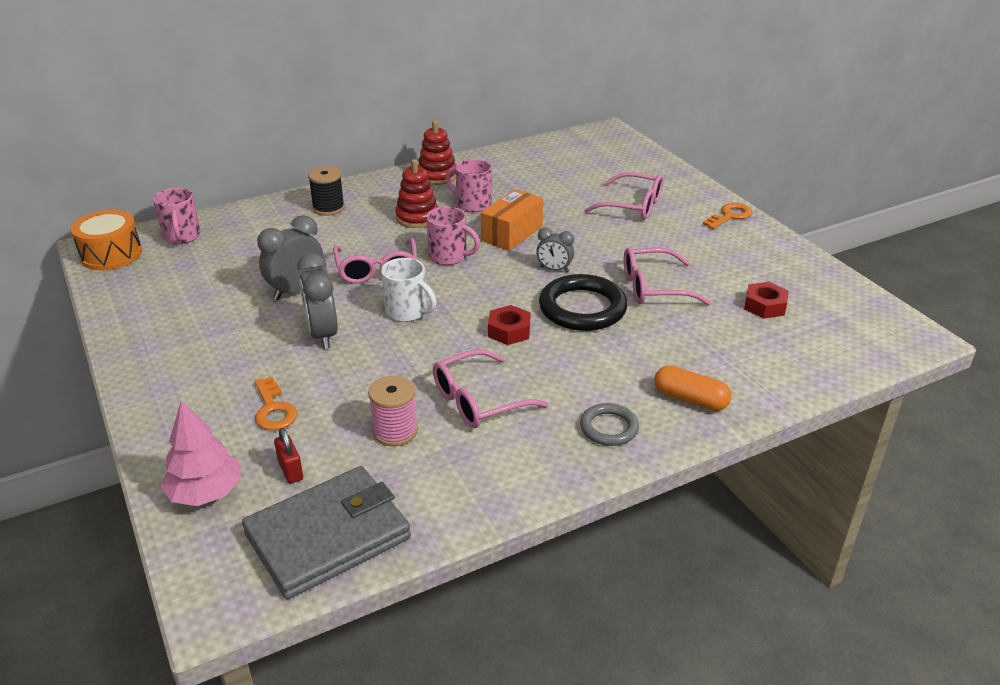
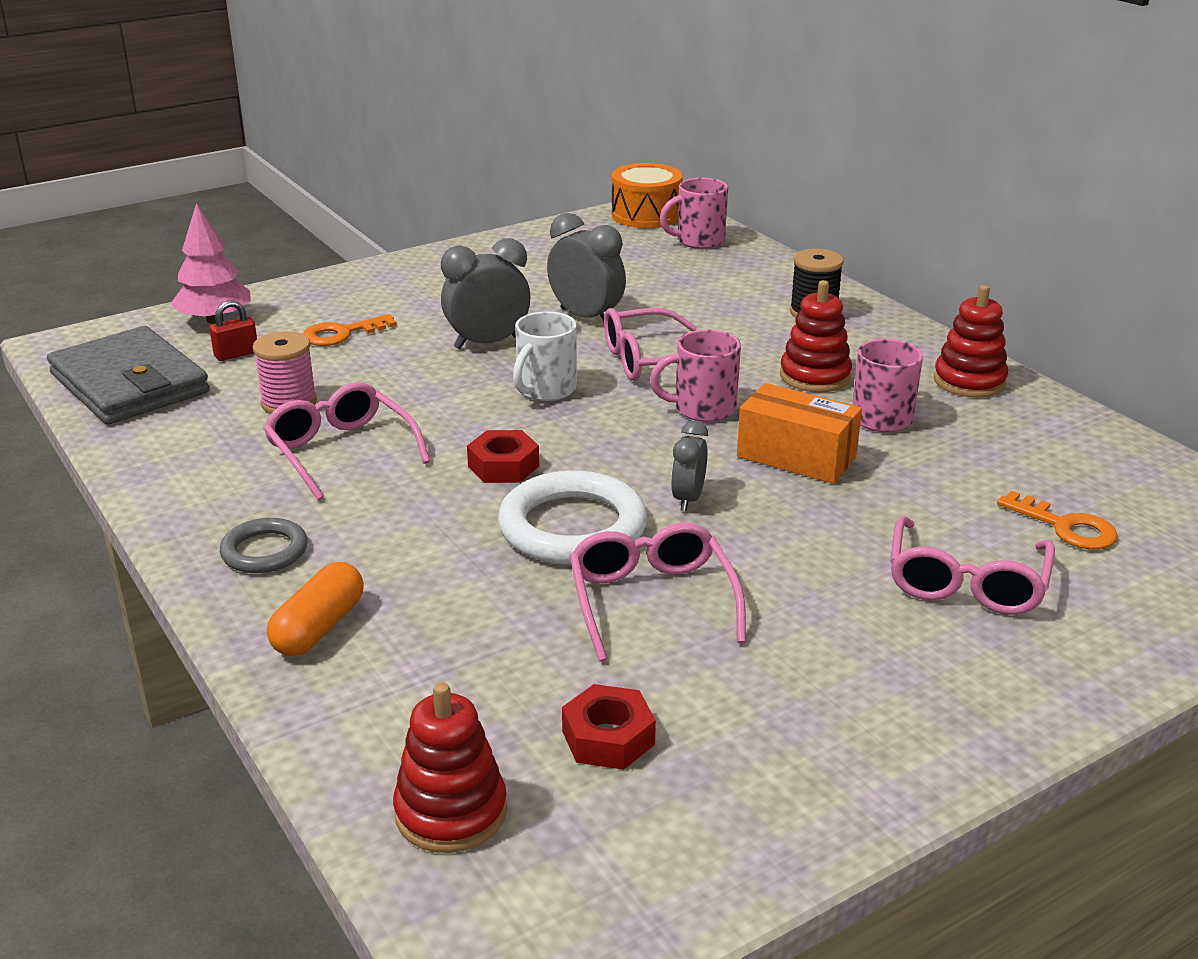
camera: 85 degrees right, 5 degrees down
pink mug [426,207,480,265] -> pink mug turned 60 degrees clockwise [650,330,741,422]
black ring [539,274,628,331] -> white ring [498,470,647,565]
orange key [703,203,753,229] -> orange key moved to [997,491,1118,550]
none -> red stacking toy [393,682,507,853]

